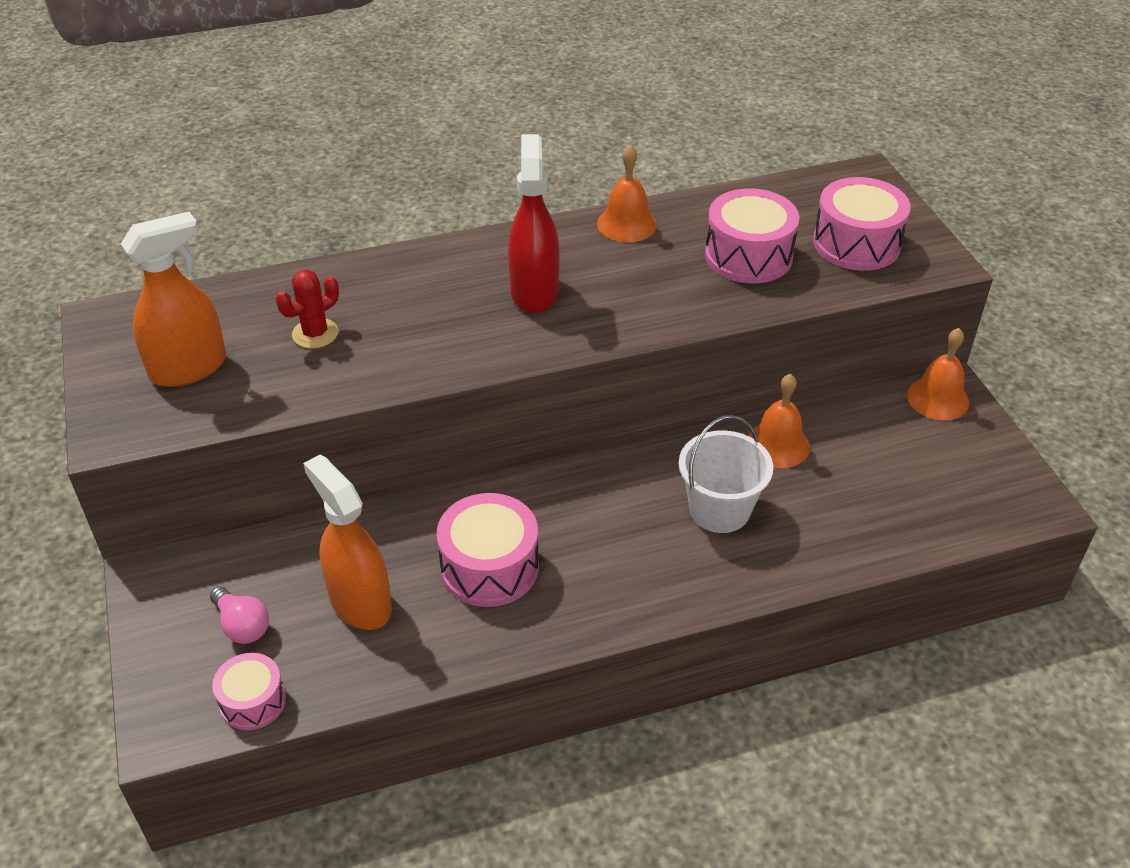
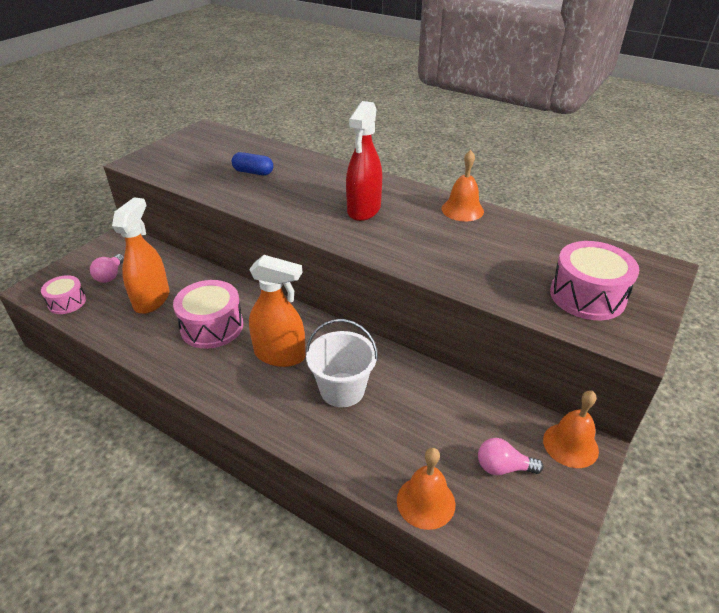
camera: 50 degrees right, 5 degrees down
orange spray bottle [121,212,226,387] -> orange spray bottle moved to [249,255,306,367]
red cactus [276,269,339,349] -> blue capsule [232,152,273,175]
red spray bottle [508,134,560,313] -> red spray bottle turned 150 degrees clockwise [346,101,382,221]
pink drum [705,188,799,283] -> none
orange bell [748,374,810,468] -> orange bell moved to [397,448,455,530]
none -> pink light bulb [478,438,544,475]

